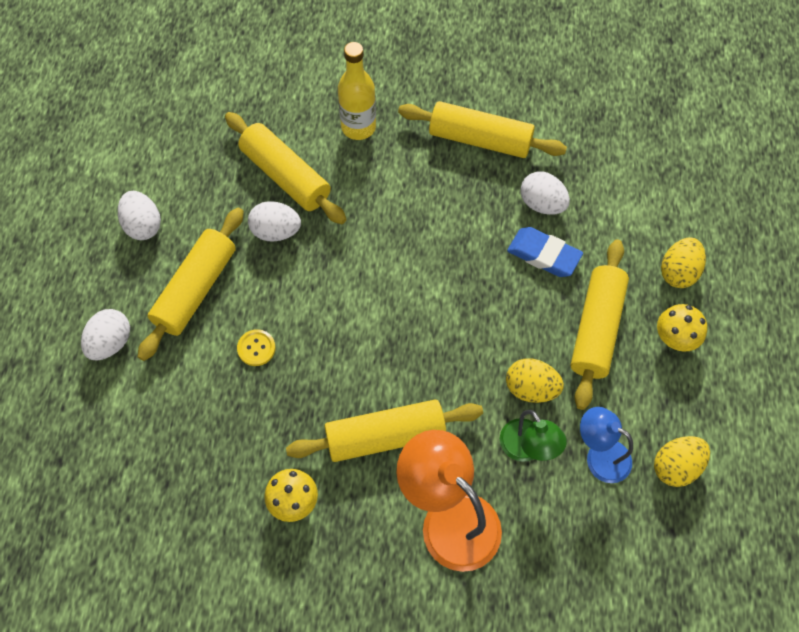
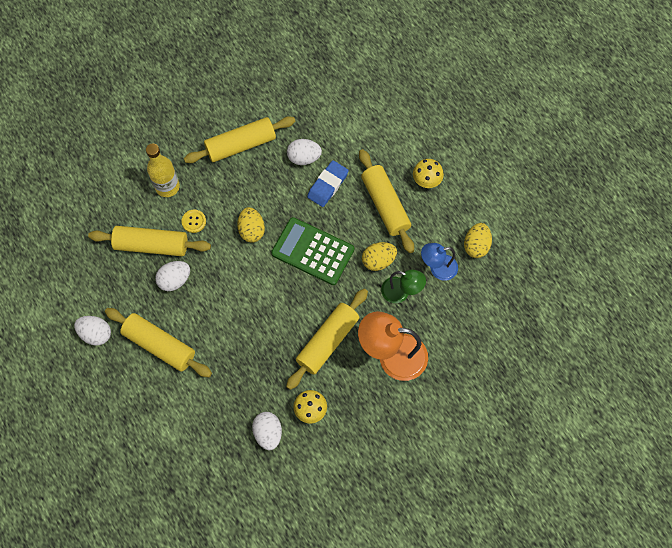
camera: 40 degrees left, 5 degrees up
white egg [81,309,130,360] -> white egg moved to [252,412,282,450]
yellow rolling pin [138,207,244,361] -> yellow rolling pin turned 45 degrees counterclockwise [105,308,212,377]
yellow button [237,329,276,366] -> yellow button moved to [182,210,206,233]
blue eraser [507,227,583,277] -> blue eraser turned 45 degrees counterclockwise [307,160,349,207]
yellow egg [661,237,706,288] -> yellow egg moved to [237,207,265,243]
none -> green calculator [271,217,354,285]

